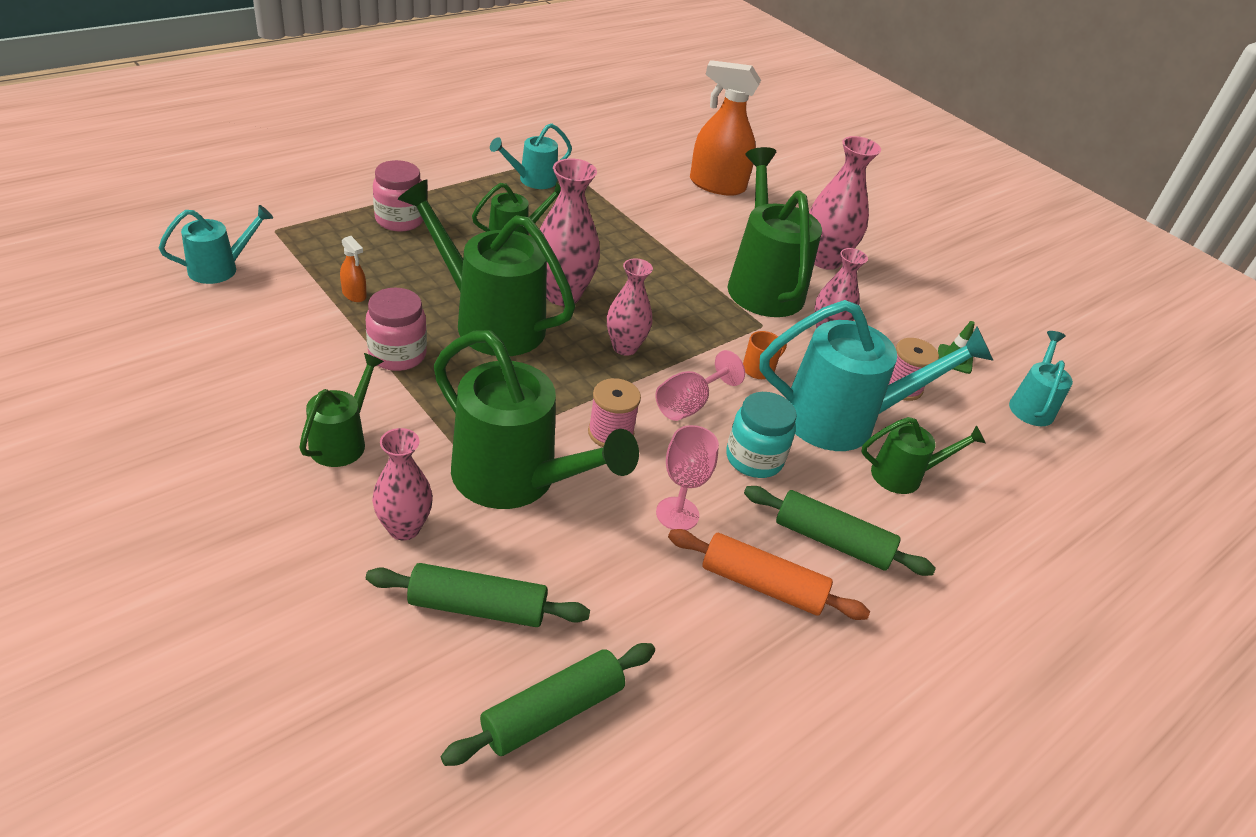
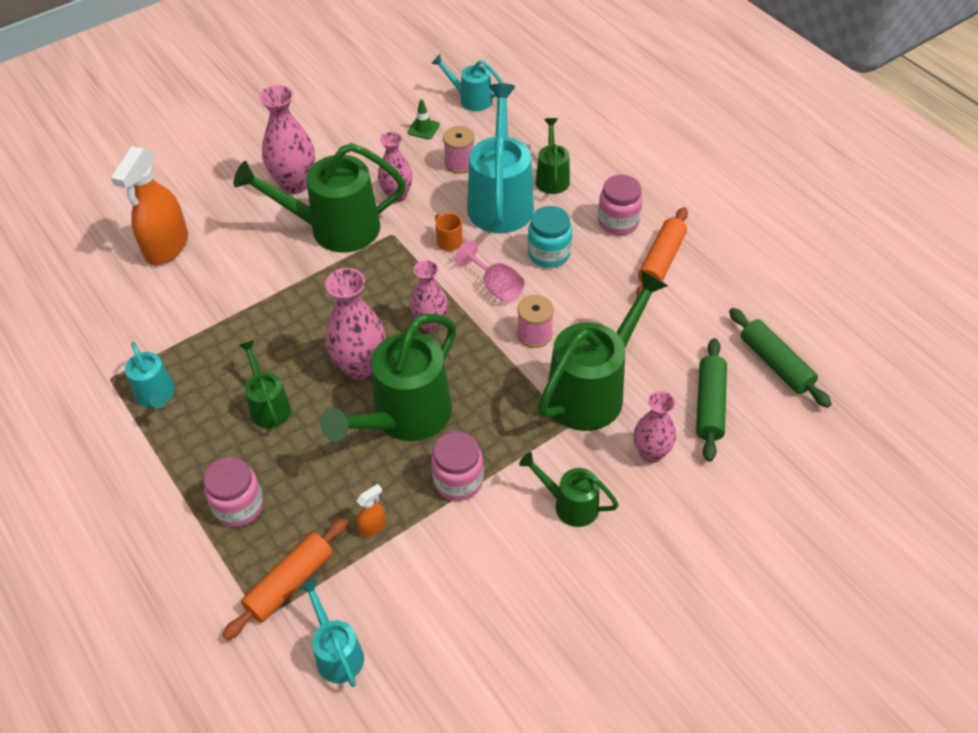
camera: 80 degrees left, 10 degrees up
pink goblet [656,425,719,531] -> none
green rolling pin [744,486,936,576] -> pink jar [598,175,643,235]
none -> orange rolling pin [223,518,348,640]

